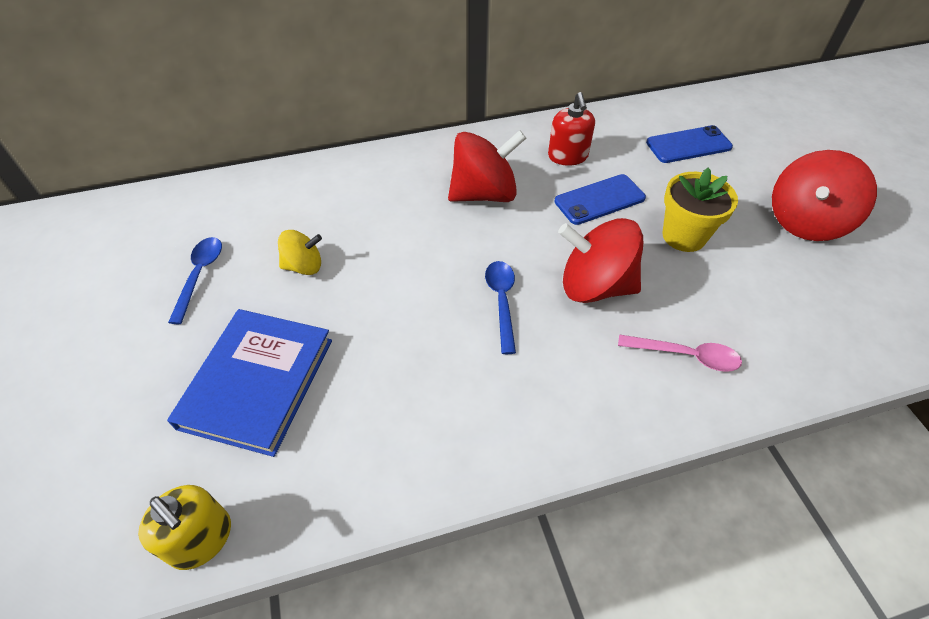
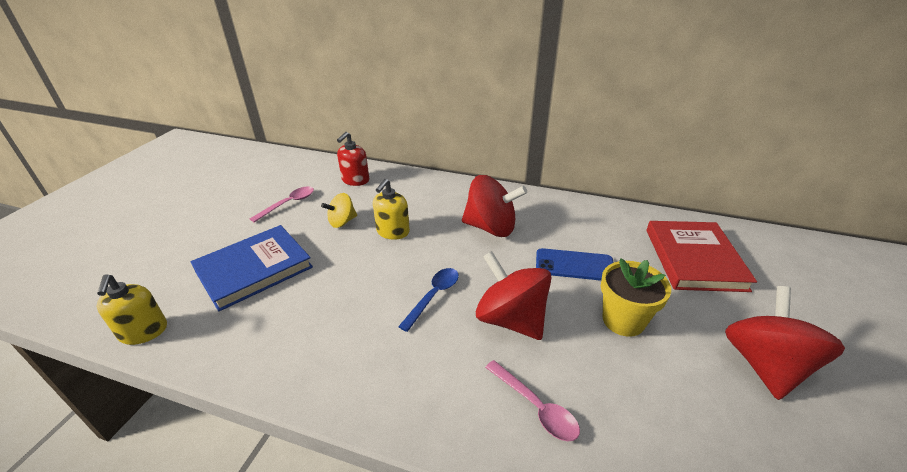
camera: 35 degrees right, 15 degrees down
blue spoon [168,237,222,324] -> pink spoon [250,186,314,223]
yellow spinning top [278,230,322,275] -> yellow spinning top turned 120 degrees clockwise [321,193,357,228]
red soap dispenser [548,92,595,166] -> red soap dispenser moved to [337,132,369,186]
blue phone [646,125,733,163] -> red book [646,221,757,292]
red spinning top [772,150,877,241] -> red spinning top turned 120 degrees clockwise [725,286,845,400]
none -> yellow soap dispenser [373,179,410,240]

